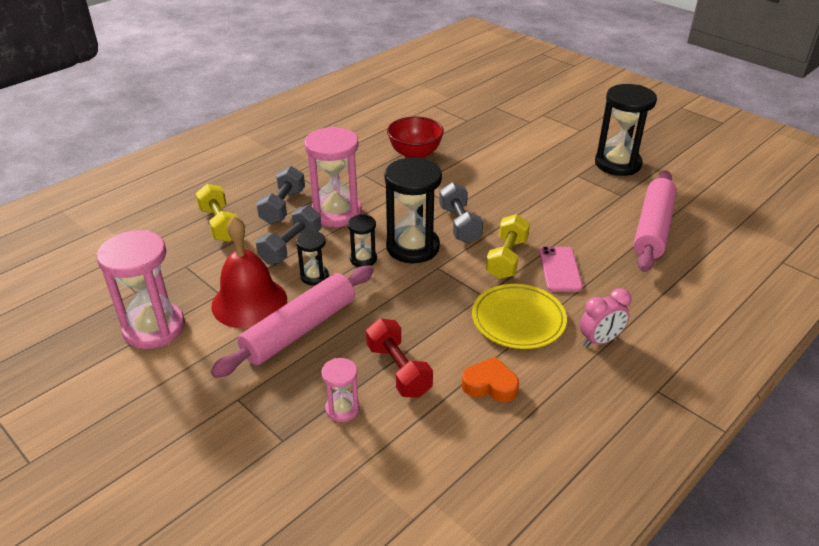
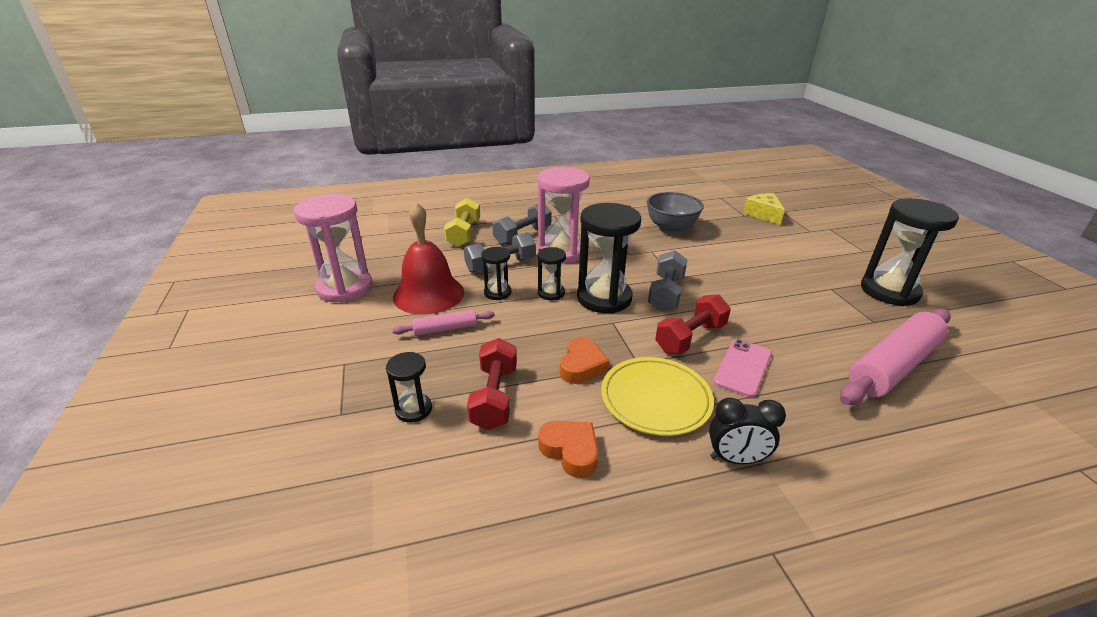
camera: 30 degrees right, 5 degrees down
pink rolling pin [210,265,374,378] -> pink rolling pin [392,309,495,336], size x0.50
pink hourglass [321,358,360,422] -> black hourglass [386,352,432,423]
red bowl [387,116,444,159] -> grey bowl [647,192,704,234]
yellow dumbbell [486,214,530,279] -> red dumbbell [655,294,731,354]
pink clock [580,288,631,347] -> black clock [709,398,786,464]
none -> orange heart [560,337,609,384]
none -> yellow cheese [743,193,785,225]

